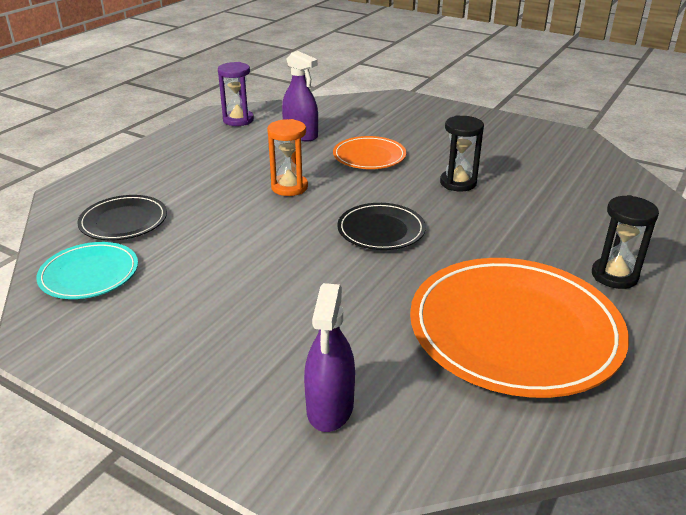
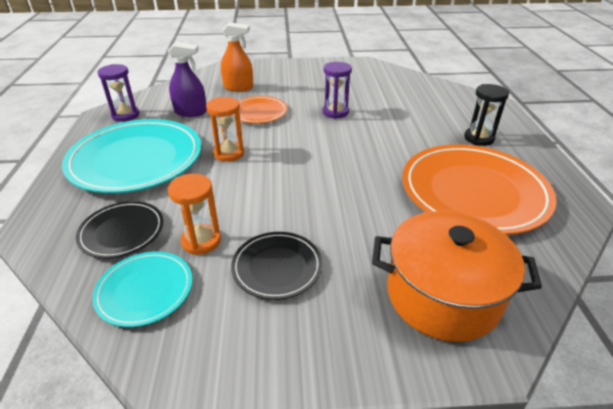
camera: 35 degrees left, 5 degrees up
purple spray bottle [304,283,355,432] -> orange pot [372,211,542,342]
black plate [337,203,426,250] -> black plate moved to [231,232,322,300]
black hourglass [440,115,484,192] -> purple hourglass [323,62,352,119]
none -> turquoise plate [62,119,201,193]
none -> orange hourglass [168,174,221,255]
none -> orange spray bottle [221,22,253,92]

